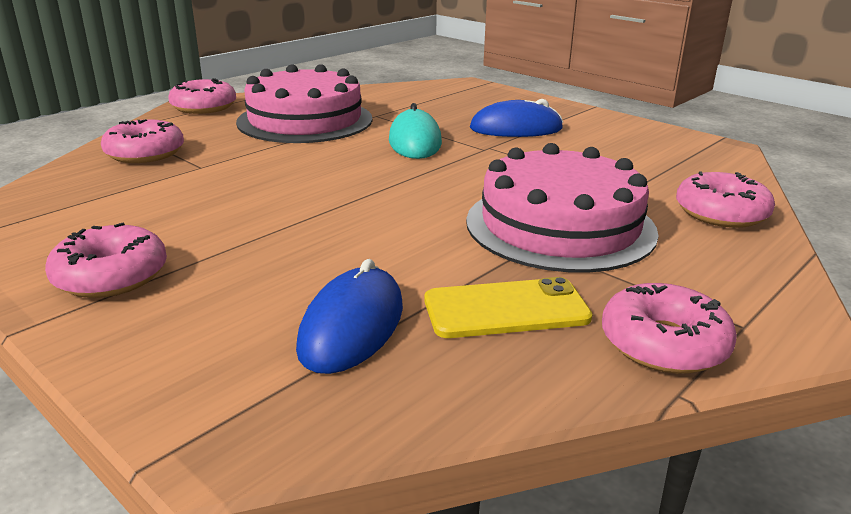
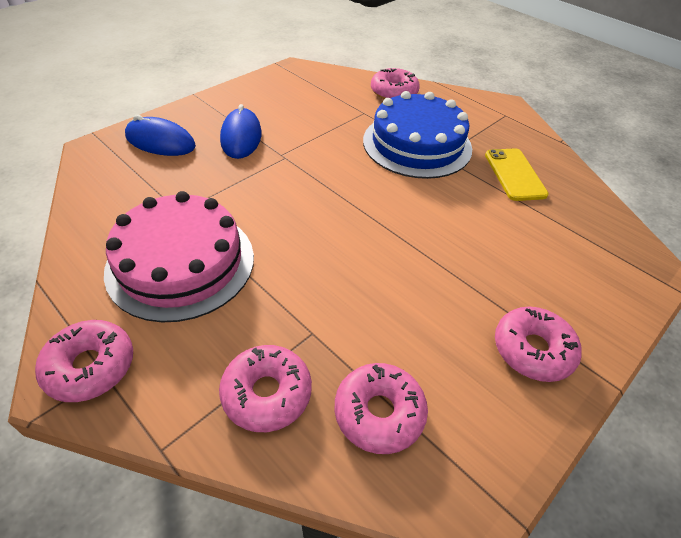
camera: 90 degrees left, 20 degrees up
blue mouse [296,259,403,374] -> blue mouse moved to [125,115,196,156]
turquoise mouse [389,103,442,159] -> none
pink cake [466,143,659,273] -> blue cake [363,91,472,179]
pink donut [602,283,737,374] -> pink donut moved to [335,363,428,454]

